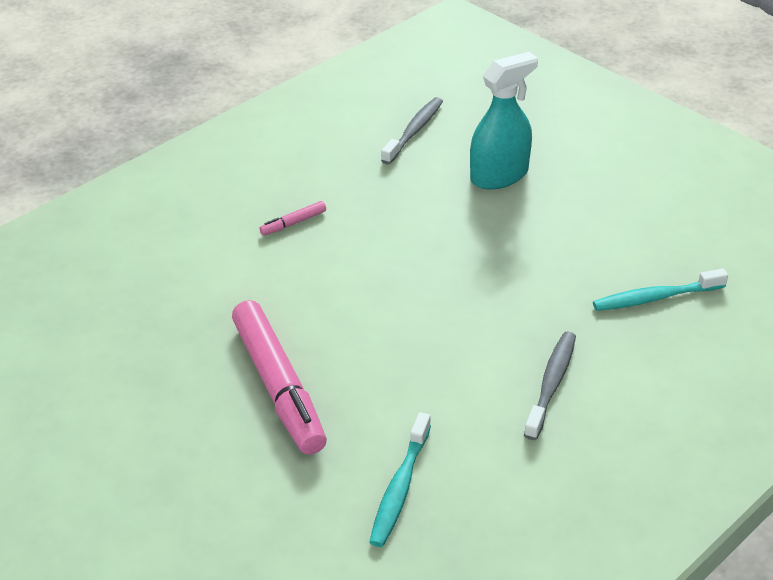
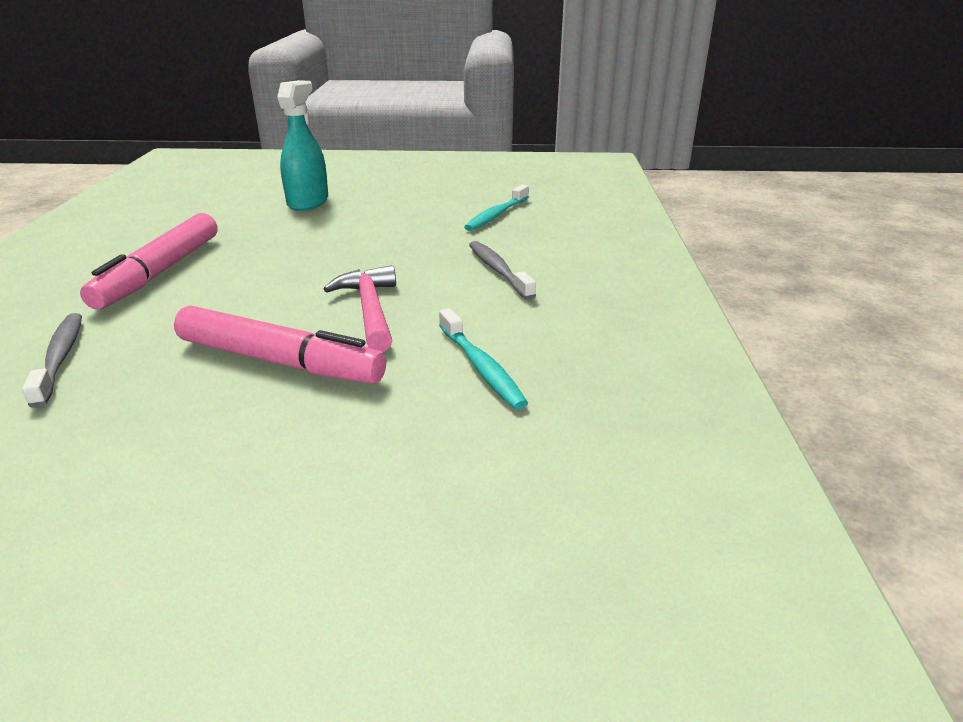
camera: 45 degrees left, 10 degrees down
pink marker [259,201,326,236] -> pink marker [80,213,218,310], size x2.43
grey toothbrush [381,97,443,165] -> grey toothbrush moved to [22,313,82,408]
none -> pink hammer [324,265,396,352]

